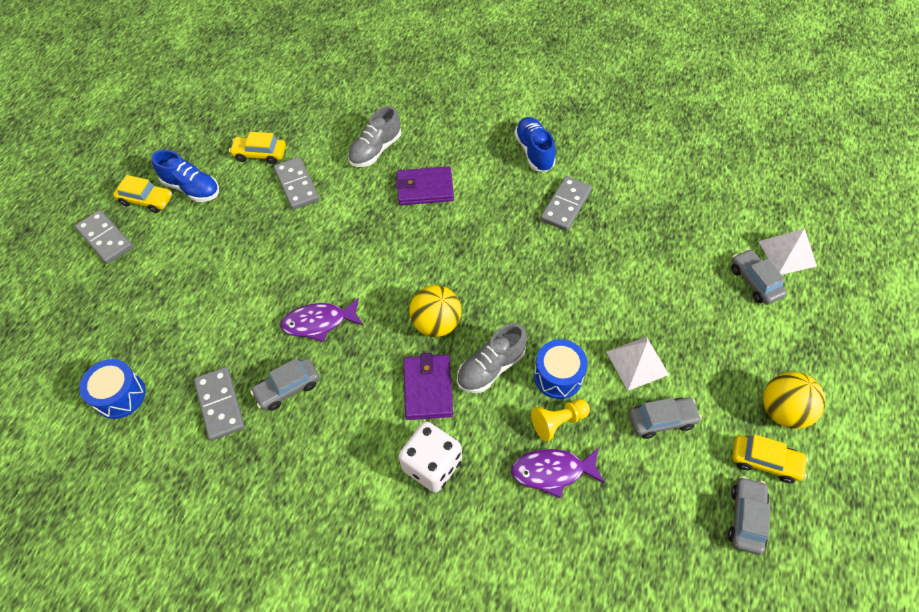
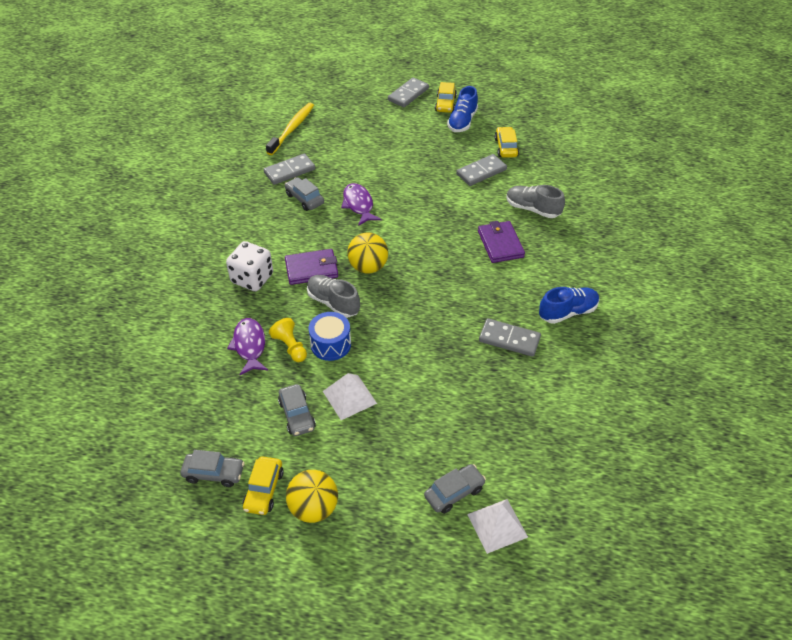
camera: 80 degrees right, 10 degrees down
blue drum [79,359,146,419] -> yellow toothbrush [266,103,314,155]

